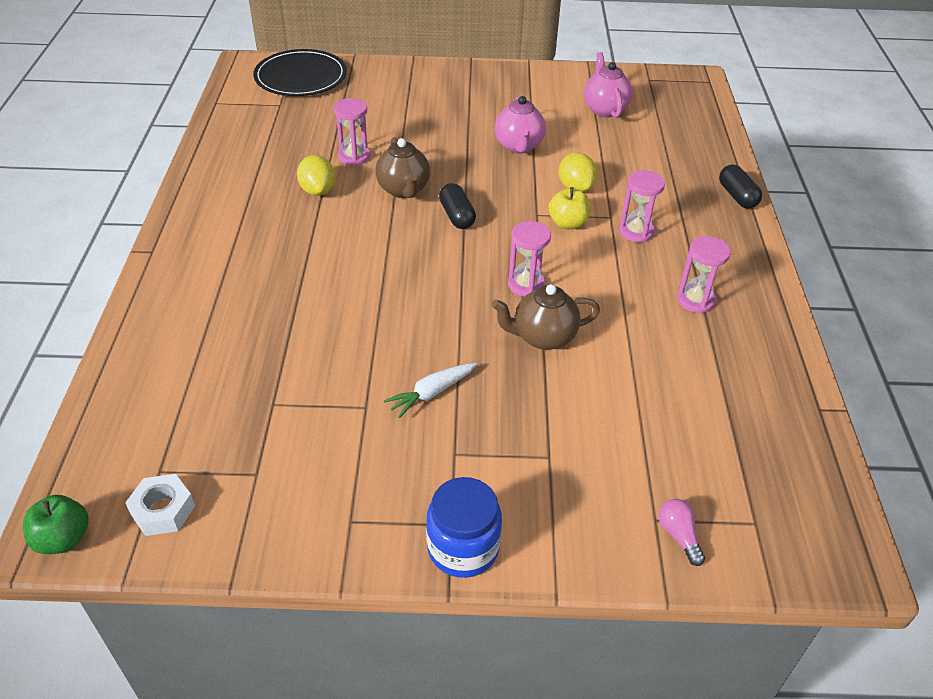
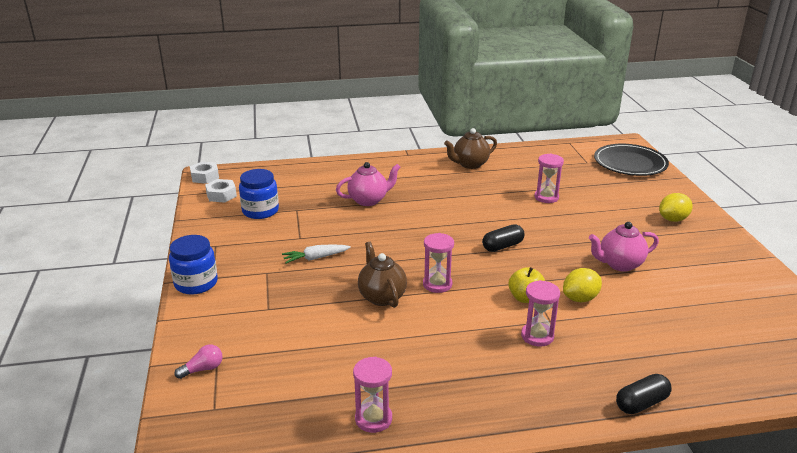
camera: 80 degrees right, 15 degrees down
green apple [23,495,89,554] -> white nut [190,161,219,184]
yellow lemon [297,155,335,196] -> yellow lemon moved to [659,193,693,222]
brown teapot [375,138,430,198] -> brown teapot moved to [444,128,497,169]
white carrot [384,363,477,418] -> white carrot turned 60 degrees counterclockwise [282,244,351,263]
pink teapot [584,52,633,118] -> pink teapot moved to [336,162,400,206]
pink hourglass [677,236,731,313] -> pink hourglass moved to [353,357,392,433]
none -> blue jar [239,169,279,219]

